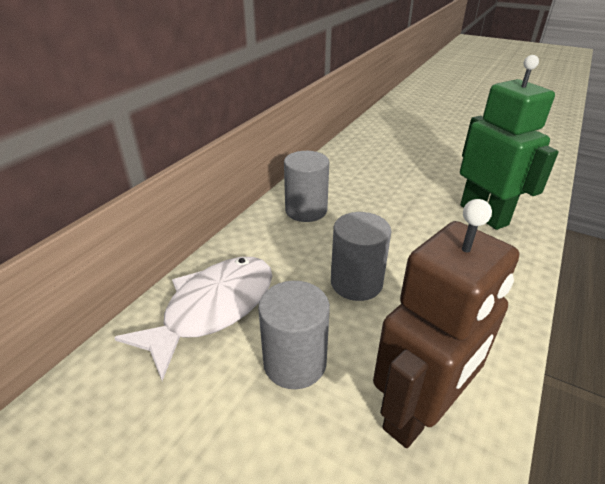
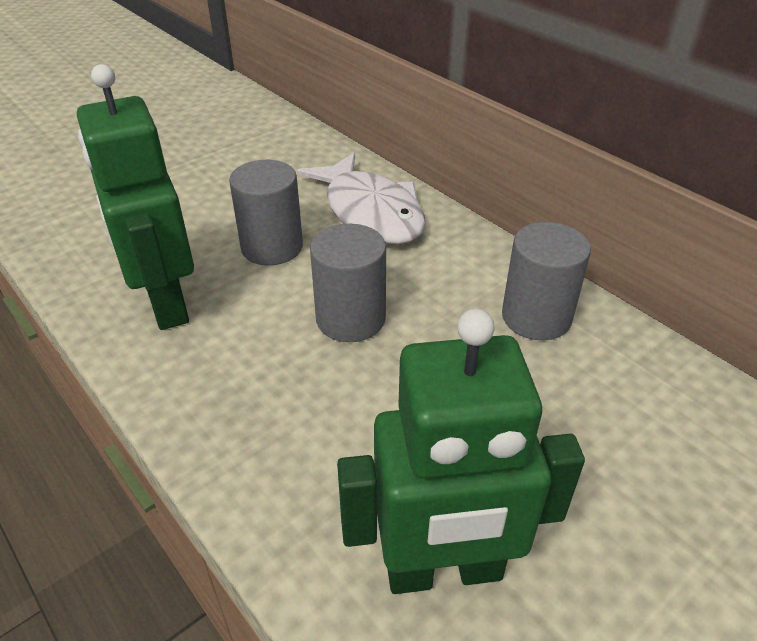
camera: 110 degrees right, 5 degrees up
brown robot [373,199,519,448] -> green robot [77,64,194,330]

